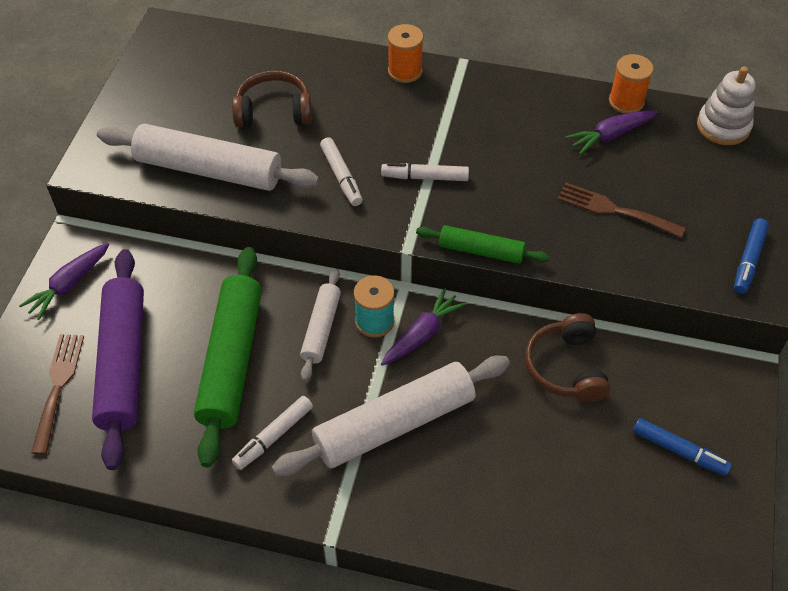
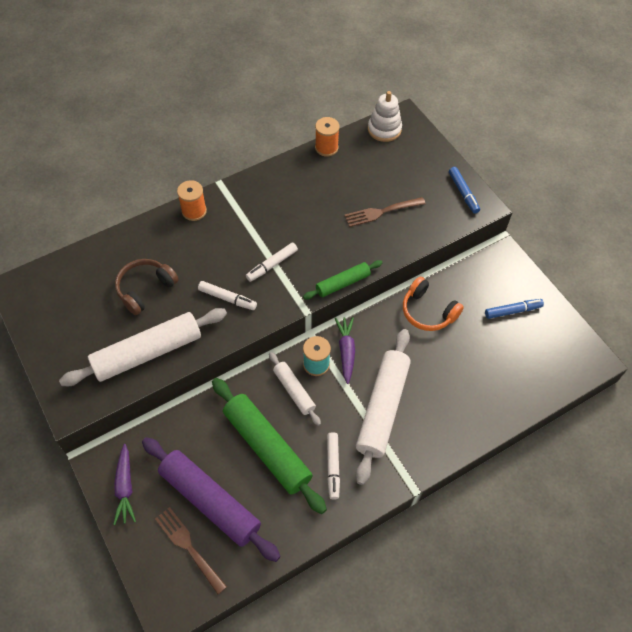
camera: 45 degrees left, 5 degrees up
brown headphones [525,313,610,402] -> orange headphones [403,277,464,331]
purple carrot [565,110,658,155] -> none

